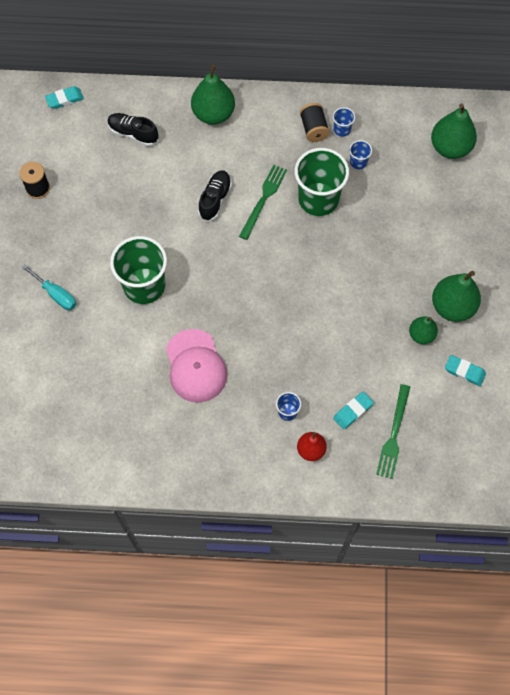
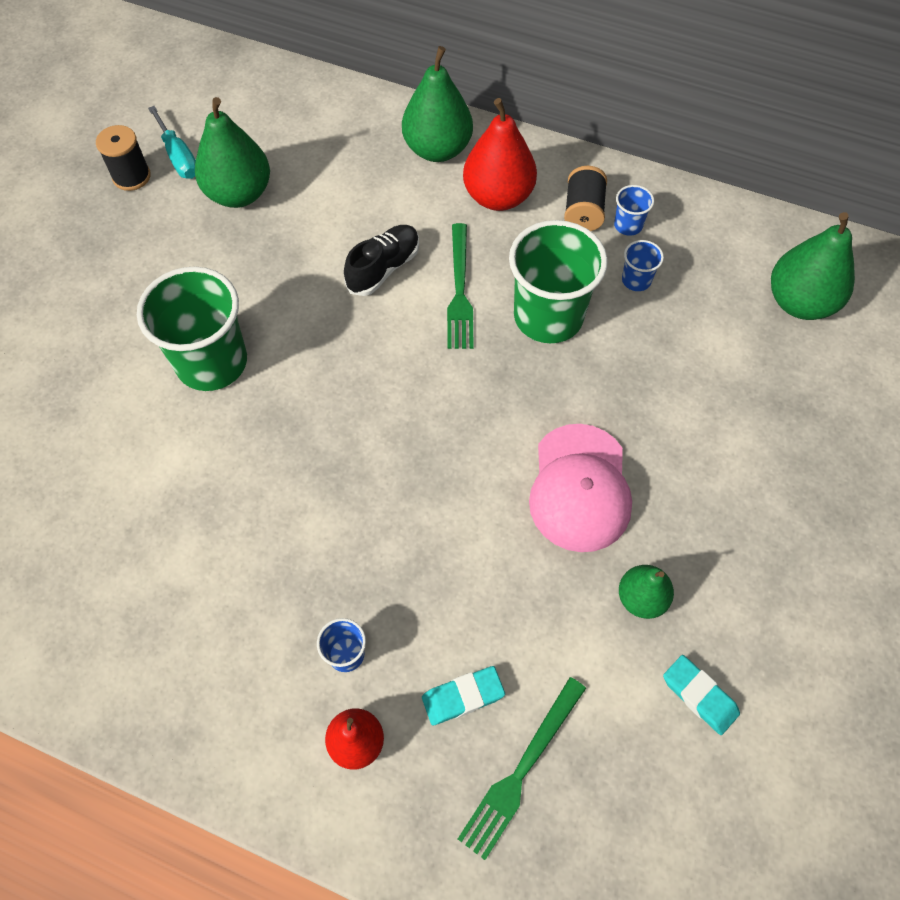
camera: 20 degrees right, 5 degrees down
turquoise screwdriver [22,264,76,310] -> turquoise screwdriver moved to [148,106,196,179]
turquoise eraser [45,86,84,109] -> none
black shoe [107,113,158,147] -> none
pink cap [166,329,227,403] -> pink cap moved to [529,424,632,552]
green fork [239,165,287,240] -> green fork turned 135 degrees clockwise [447,223,474,349]
green pear [432,271,481,322] -> green pear moved to [195,97,270,208]
none -> red pear [463,98,537,211]

